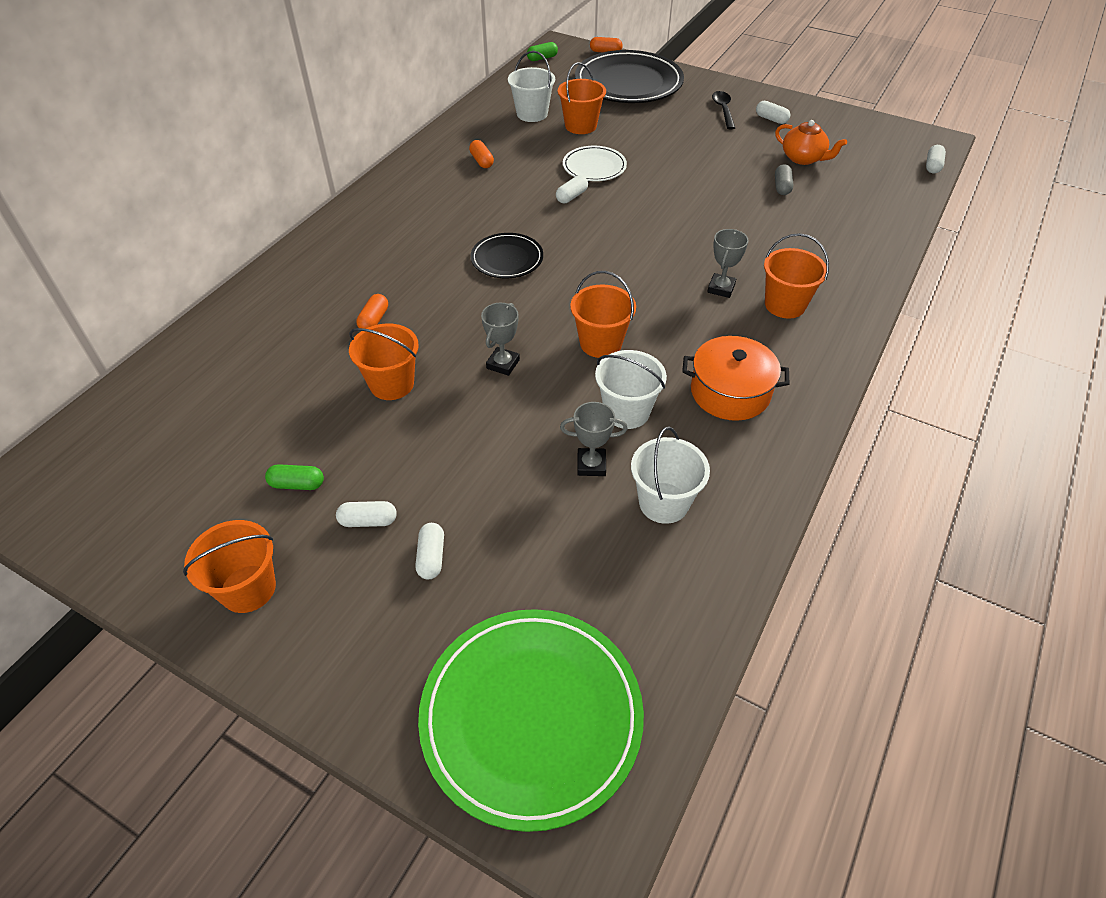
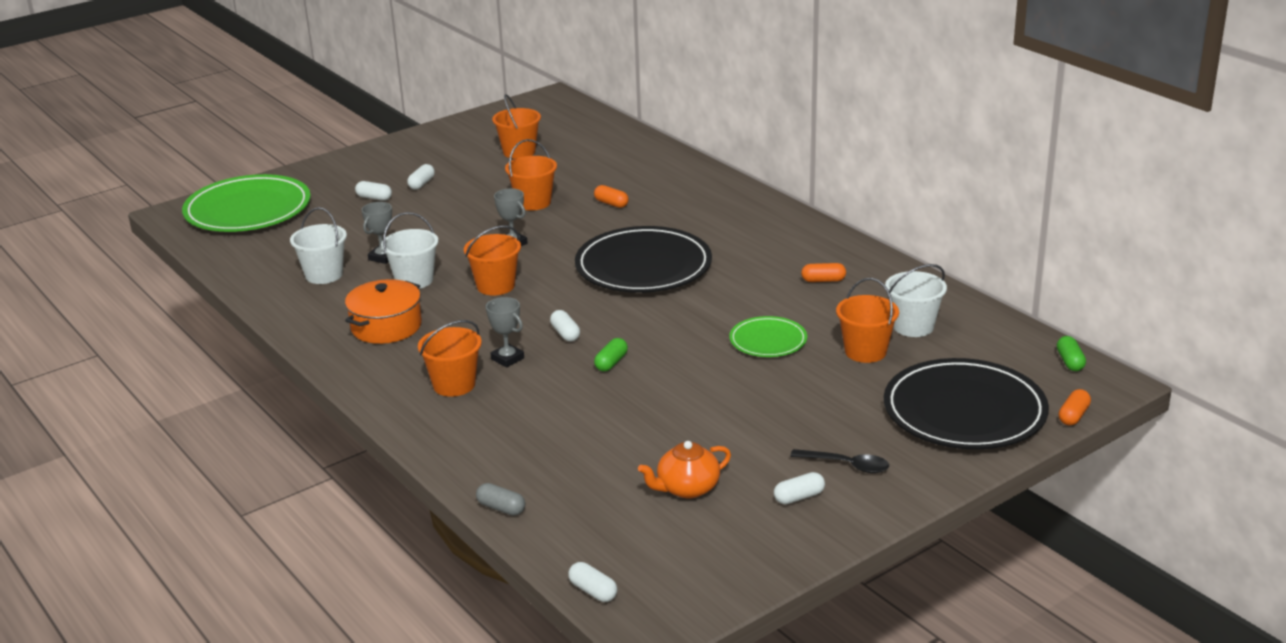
camera: 115 degrees right, 20 degrees down
orange bucket [183,520,276,613] -> orange bucket moved to [492,94,541,159]
green capsule [265,464,324,490] -> green capsule moved to [594,338,628,371]
black plate [471,233,543,278] -> black plate [575,226,712,293], size x1.92
white capsule [556,175,588,203] -> white capsule moved to [550,310,580,342]
white plate [563,146,627,181] -> green plate [729,316,807,357]
grey capsule [775,164,793,195] -> grey capsule moved to [476,483,525,516]

